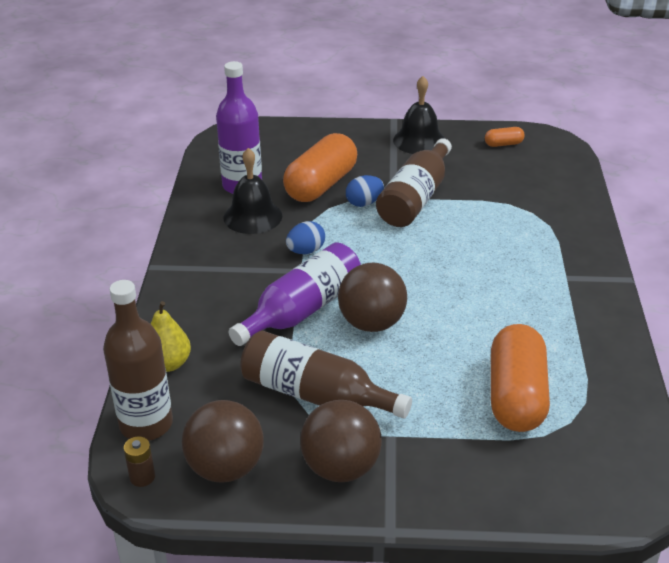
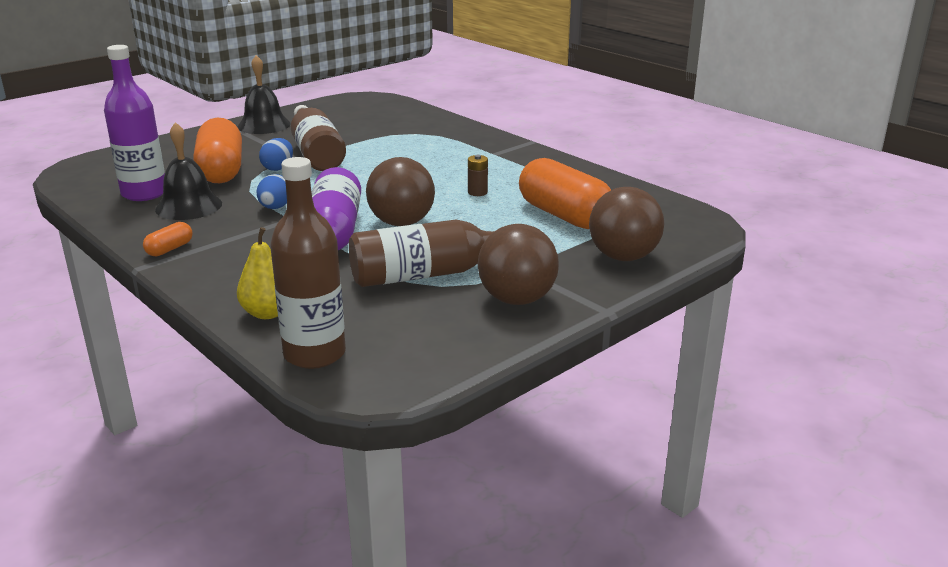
camera: 45 degrees left, 10 degrees down
brown battery [124,436,155,487] -> brown battery moved to [468,155,488,196]
brown ball [182,400,264,483] -> brown ball moved to [589,187,664,261]
orange capsule [485,127,525,147] -> orange capsule moved to [143,222,193,256]

